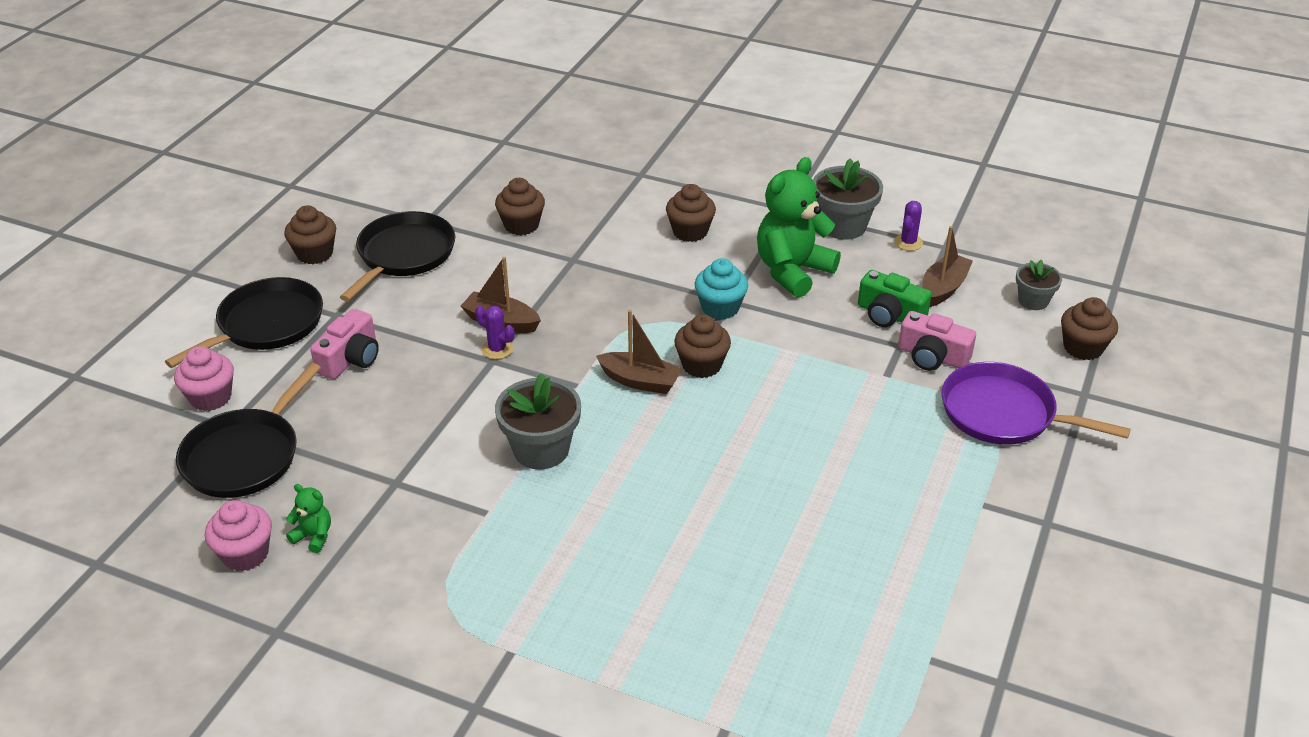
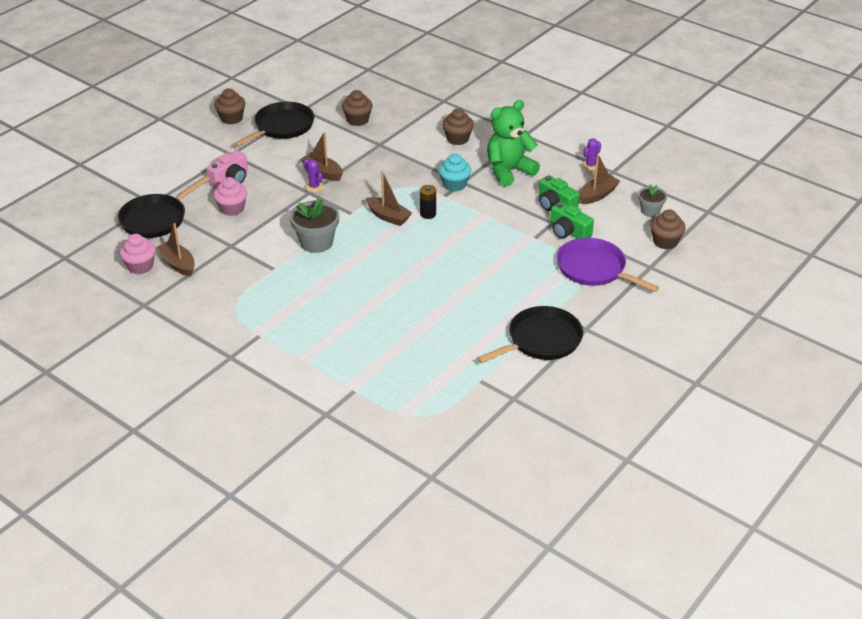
camera: 15 degrees right, 0 degrees up
black pan [165,277,323,368] -> black pan moved to [477,306,583,363]
pink cupcake [174,346,234,411] -> pink cupcake moved to [213,177,247,216]
green teddy bear [286,484,331,553] -> brown boat [157,223,195,276]
brown cupcake [674,314,731,378] -> black battery [420,185,436,219]
grey flower pot [813,158,883,240] -> none
pink camera [898,311,976,371] -> green camera [550,202,594,239]

